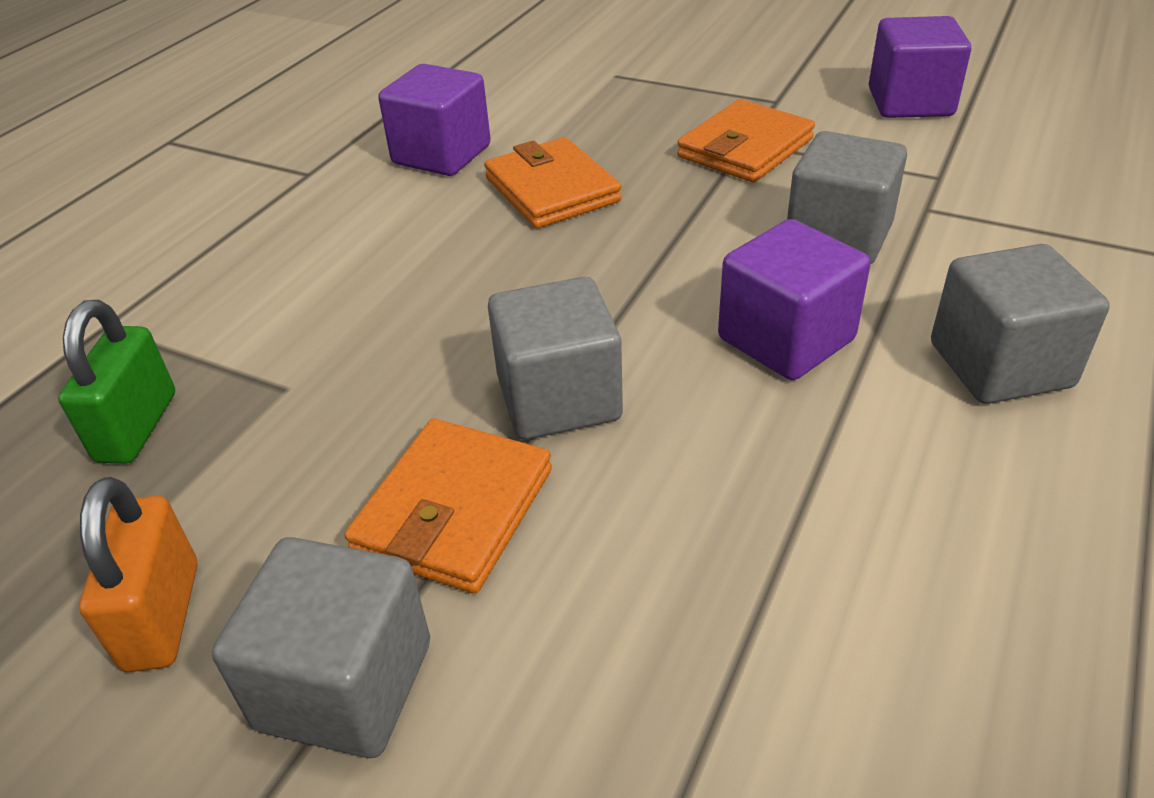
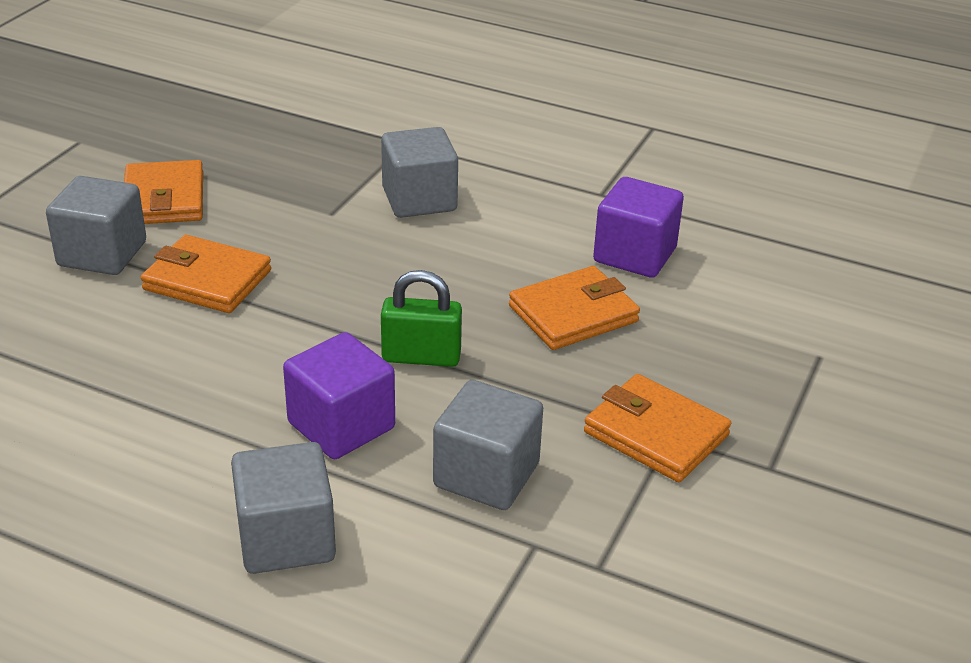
camera: 85 degrees right, 5 degrees down
green padlock [58,300,175,464] -> green padlock moved to [381,270,462,367]
orange padlock [79,477,197,672] -> orange wallet [124,160,203,224]
grey cube [488,277,623,440] -> grey cube moved to [381,127,458,218]
purple cube [869,16,971,118] -> none

